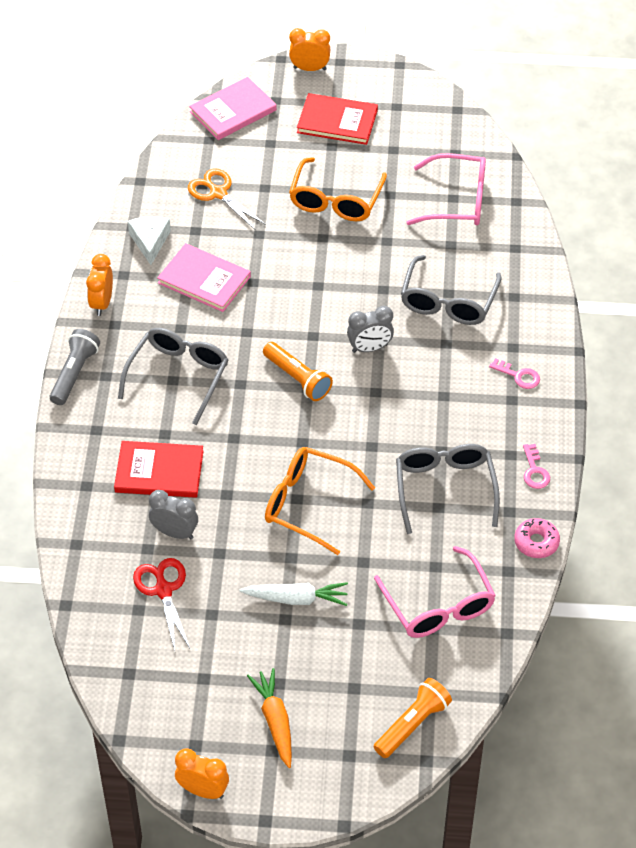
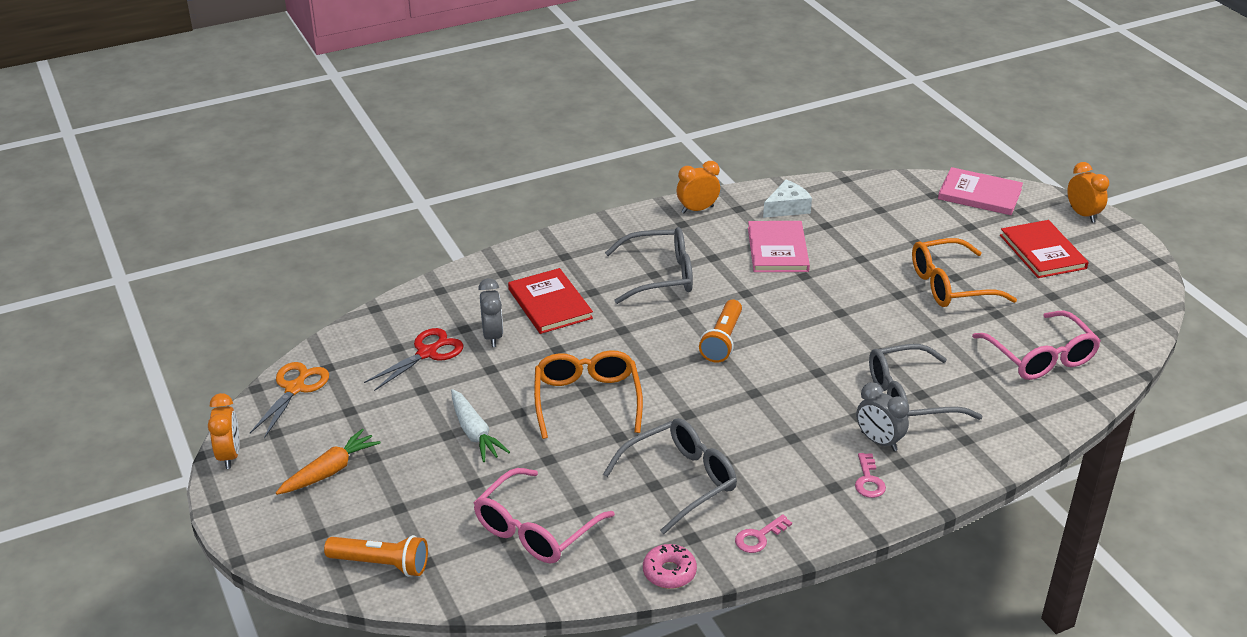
camera: 60 degrees right, 15 degrees down
grey flashlight [50,329,100,405] -> none
orange scissors [188,168,266,230] -> orange scissors moved to [250,362,329,438]
grey clock [347,306,394,353] -> grey clock moved to [856,382,909,451]

